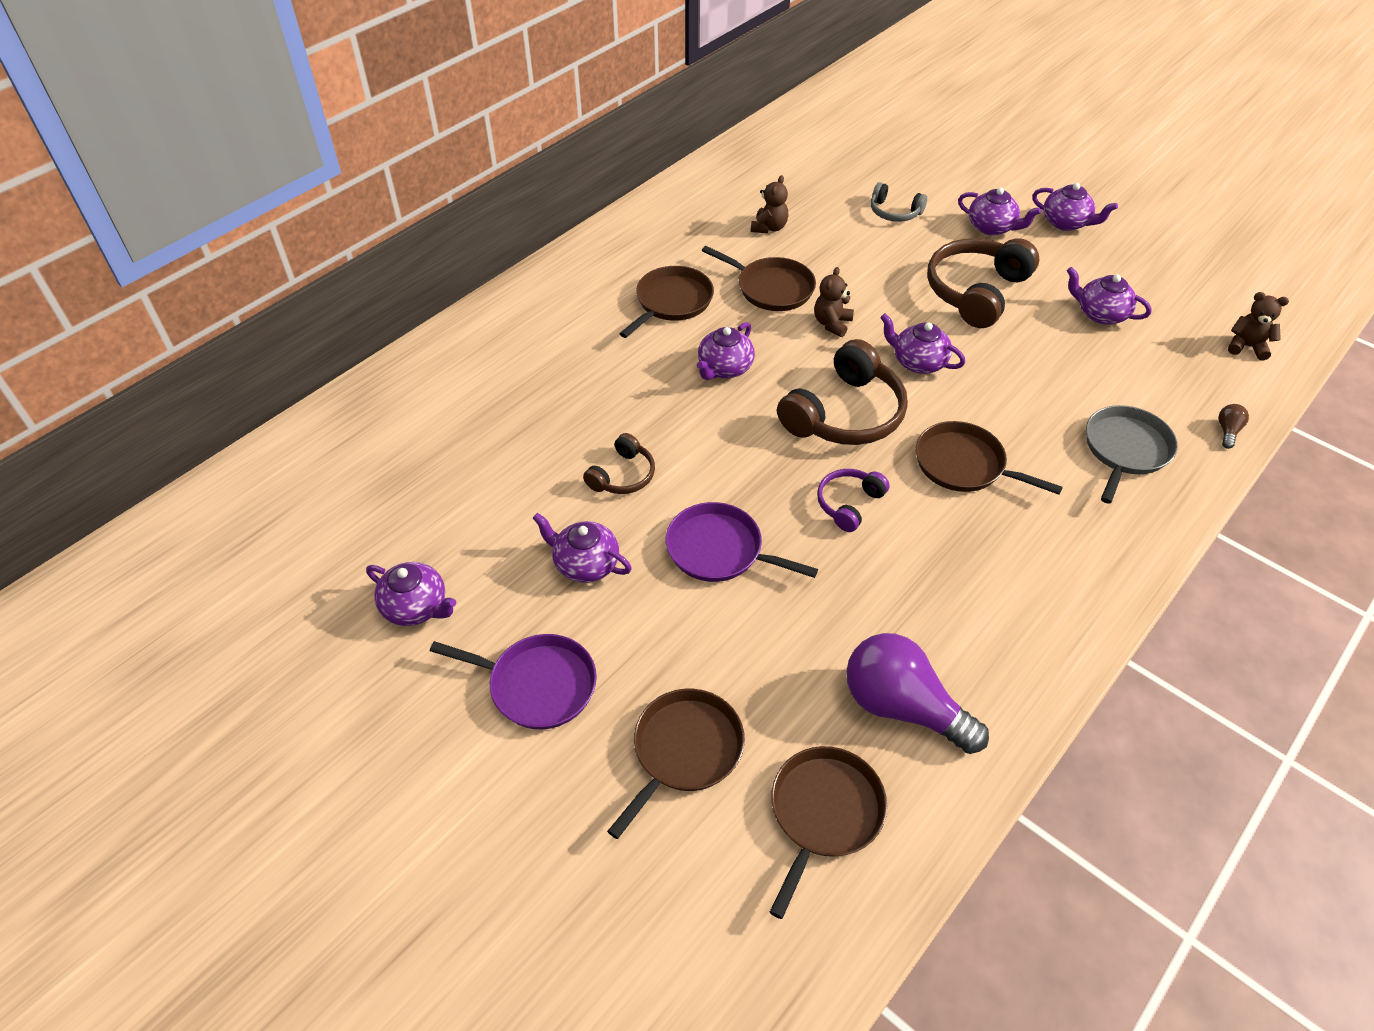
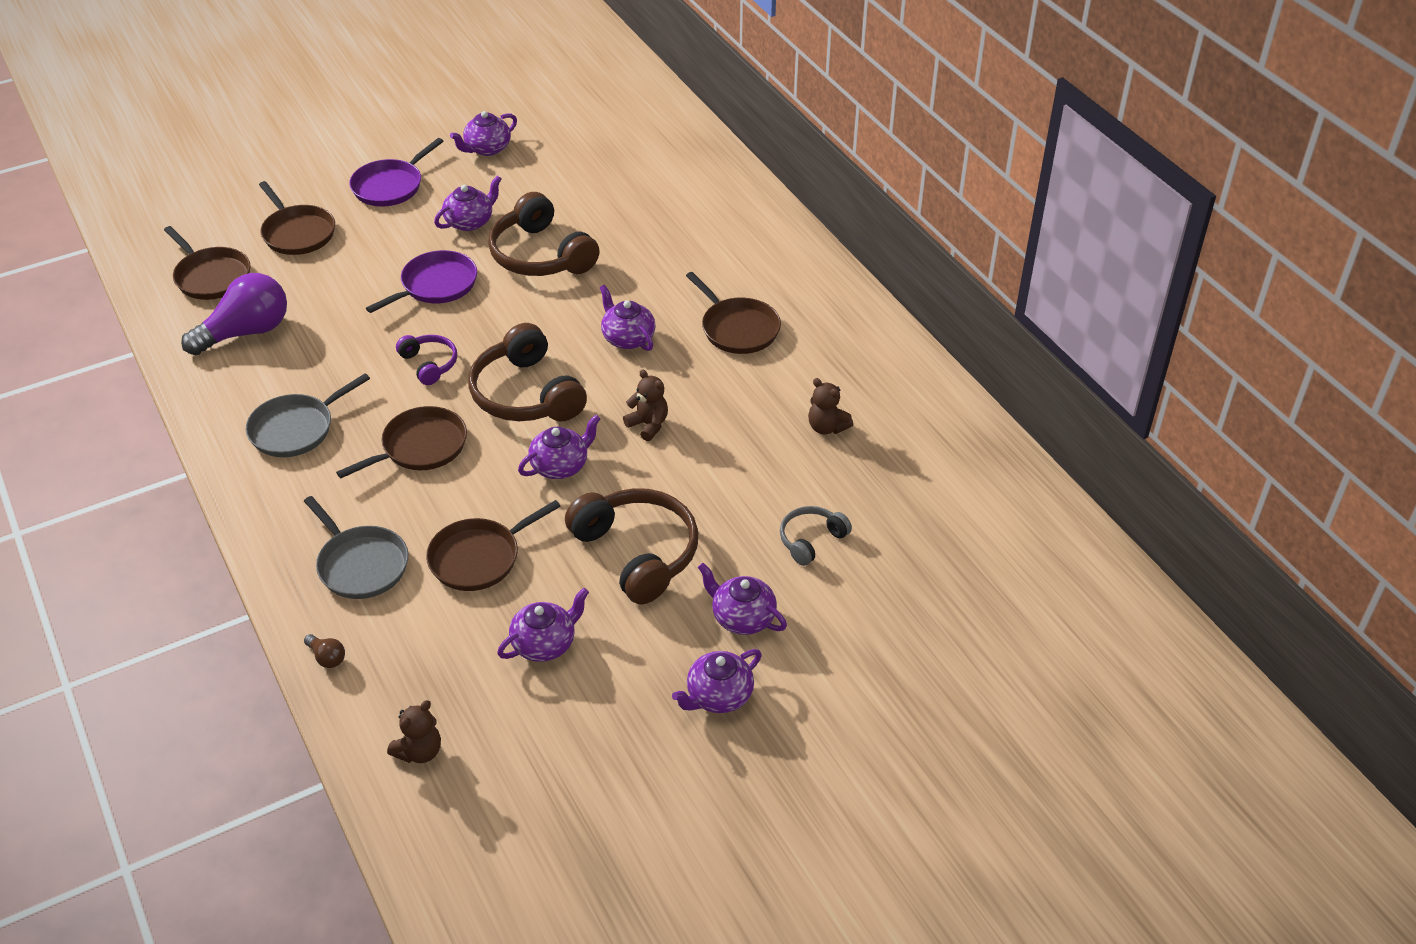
camera: 110 degrees right, 5 degrees down
brown headphones [583,433,655,494] -> brown headphones [488,192,600,276], size x1.89
brown pan [702,246,816,311] -> brown pan moved to [426,500,561,591]
purple teapot [958,187,1041,236] -> purple teapot turned 75 degrees clockwise [698,563,787,635]
none -> grey pan [245,373,370,457]

